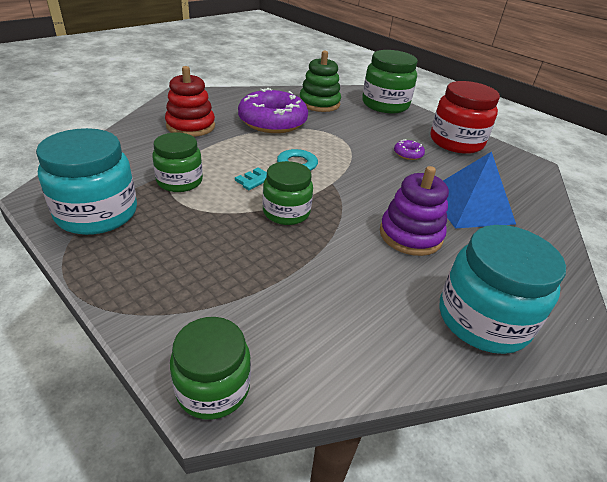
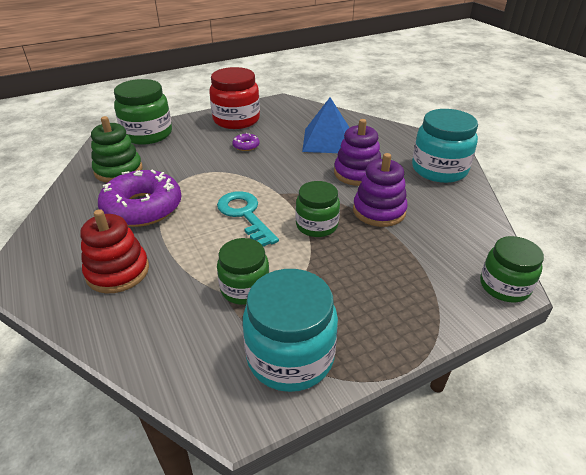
camera: 70 degrees left, 0 degrees up
none -> purple stacking toy [353,153,408,227]

